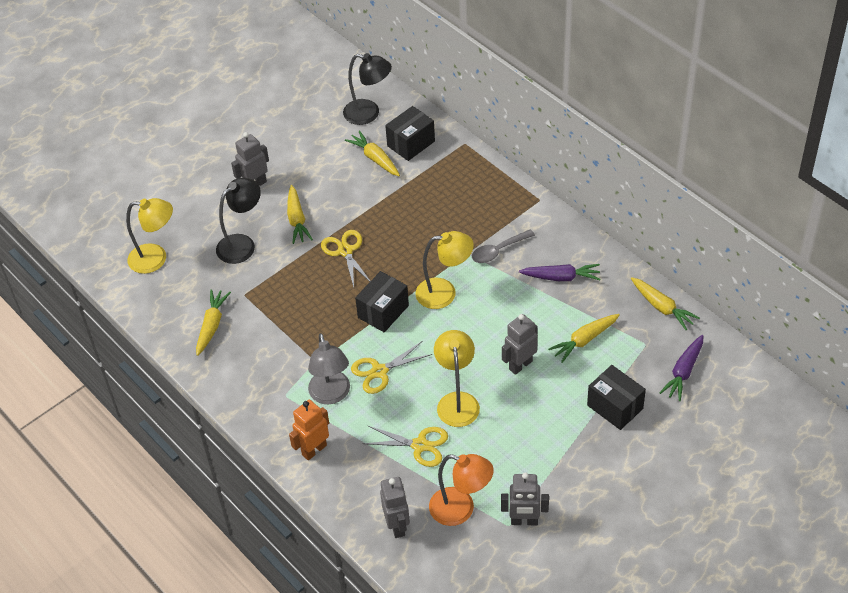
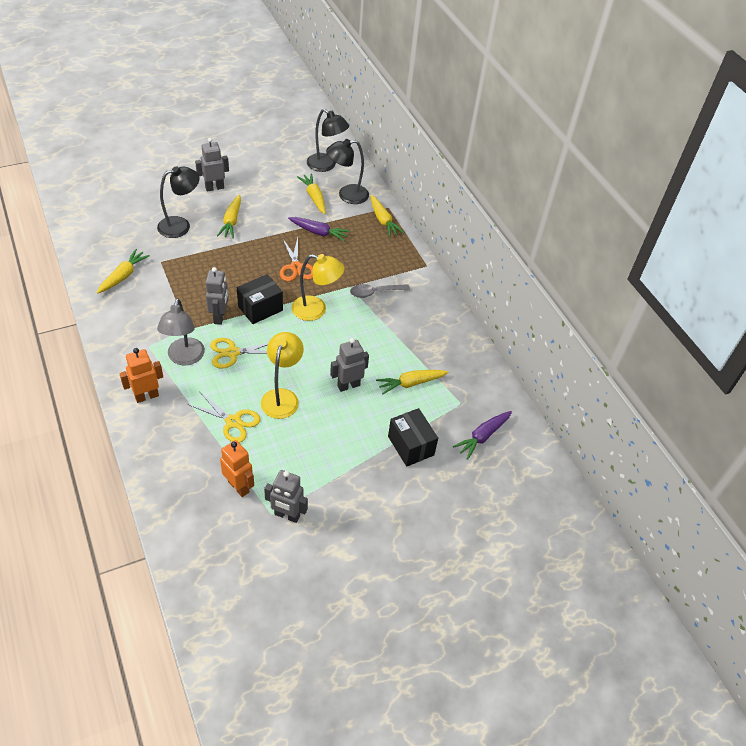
camera: 10 degrees right, 0 degrees up
yellow lamp [126,198,173,274] -> none
yellow scissors [321,230,370,287] -> none
grey robot [380,477,410,538] -> grey robot moved to [206,267,229,325]
black box [385,106,435,161] -> black lamp [326,139,369,204]
orange lamp [429,454,494,526] -> orange robot [220,440,254,497]
purple carrot [519,264,601,281] -> purple carrot moved to [288,217,350,242]
yellow carrot [631,277,700,330] -> yellow carrot moved to [371,195,404,237]
none -> orange scissors [280,238,313,281]

